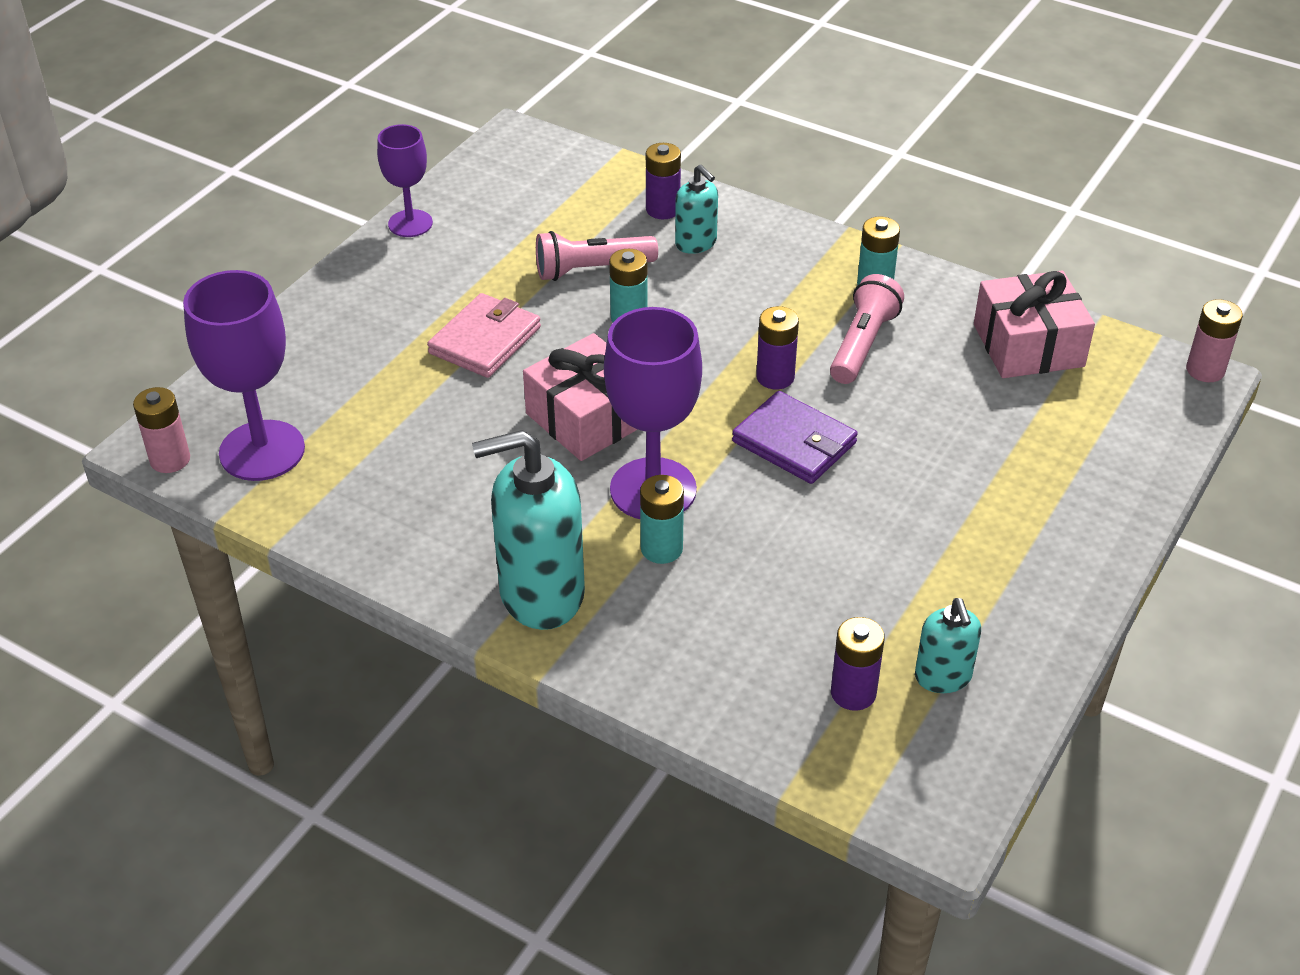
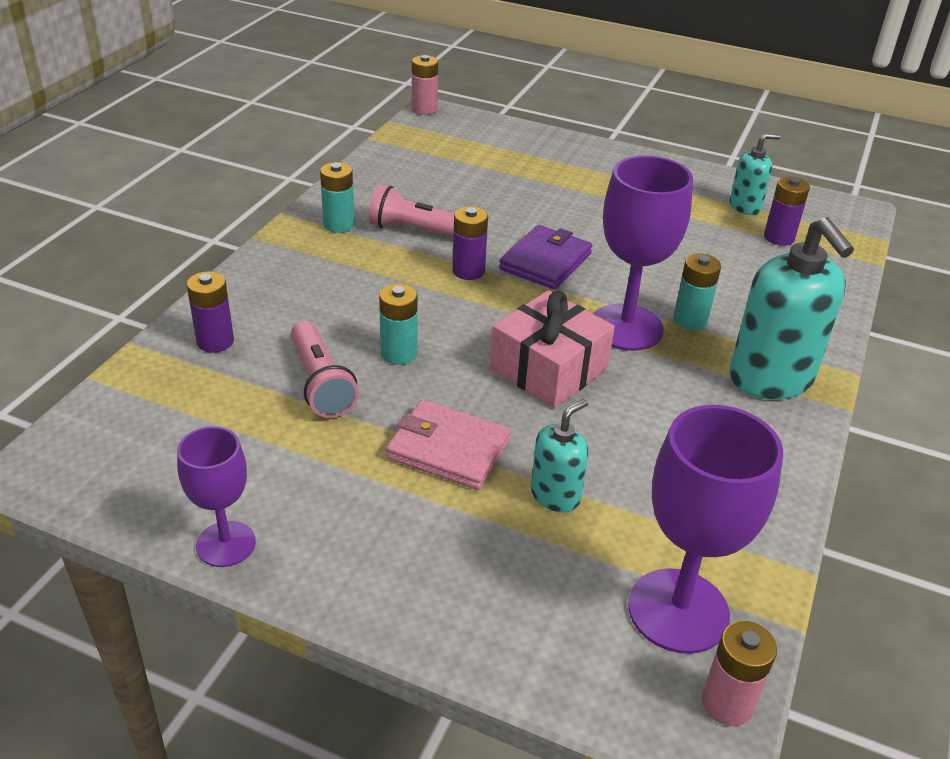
camera: 100 degrees left, 5 degrees down
turquoise soap dispenser [675,164,718,254] -> turquoise soap dispenser moved to [531,399,588,512]
pink gift [974,271,1095,378] -> none

